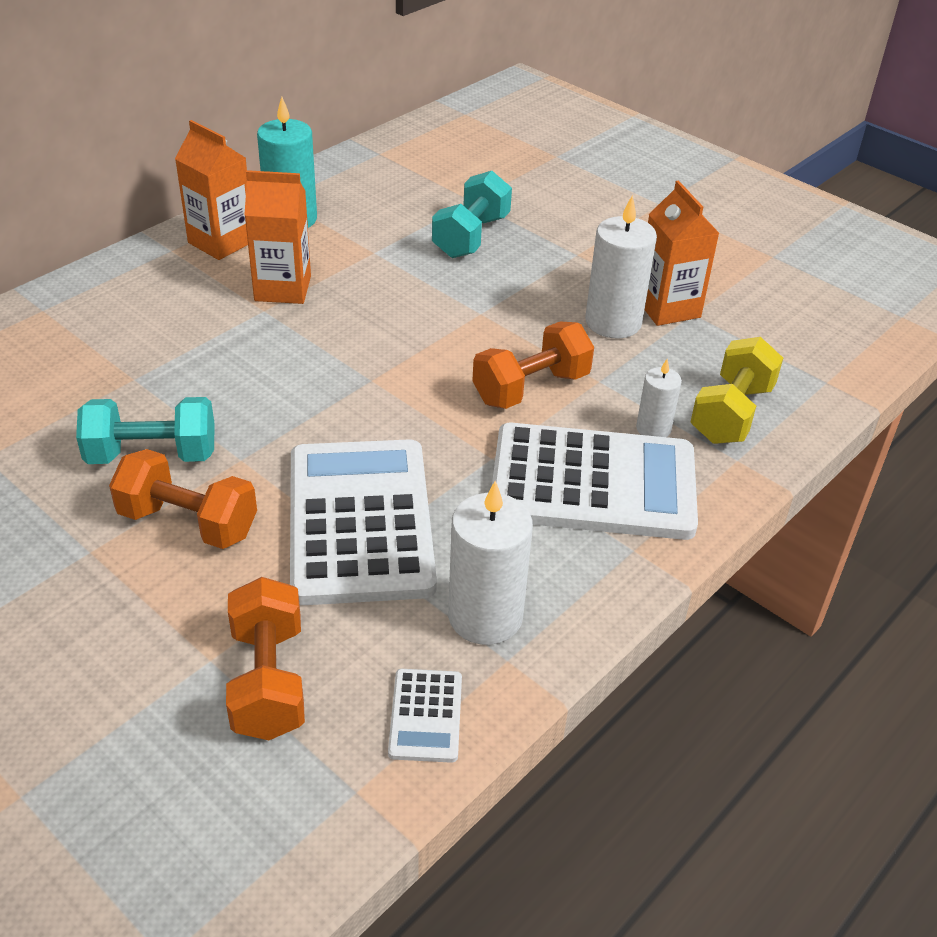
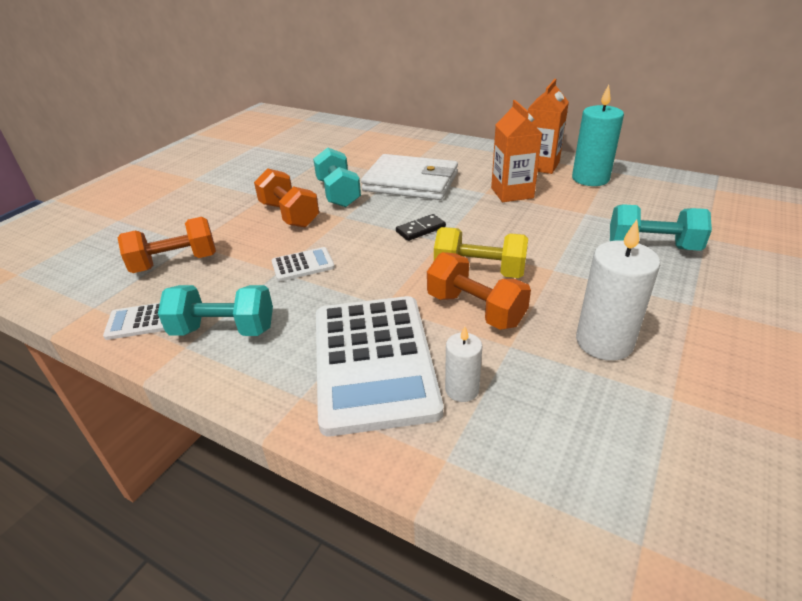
camera: 80 degrees right, 5 degrees down
orange dumbbell [109,449,257,549] -> orange dumbbell turned 45 degrees counterclockwise [254,168,319,228]
white calculator [290,439,437,605] -> white calculator [272,247,335,282], size x0.43
white candle [448,481,533,645] -> turquoise dumbbell [158,285,273,336]
orange carton [645,180,719,326] -> none
yellow dumbbell [690,337,783,444] -> yellow dumbbell moved to [434,227,528,278]
none -> white wallet [361,154,458,200]
none -> black domino [396,214,446,241]

